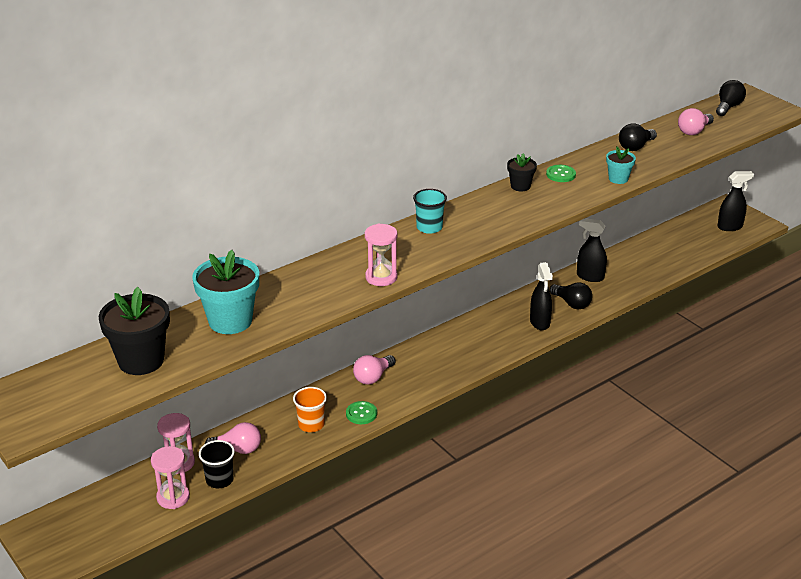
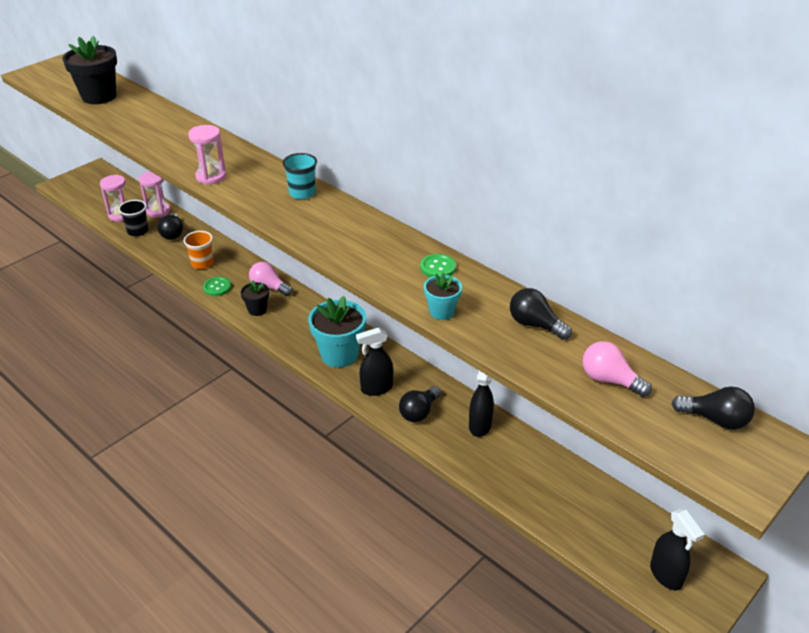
camera: 80 degrees right, 5 degrees up
turquoise flower pot [192,250,259,334] -> turquoise flower pot moved to [308,296,366,368]
pink light bulb [205,422,261,454] -> black light bulb [157,213,183,240]
black flower pot [507,153,537,191] -> black flower pot moved to [241,280,269,316]

